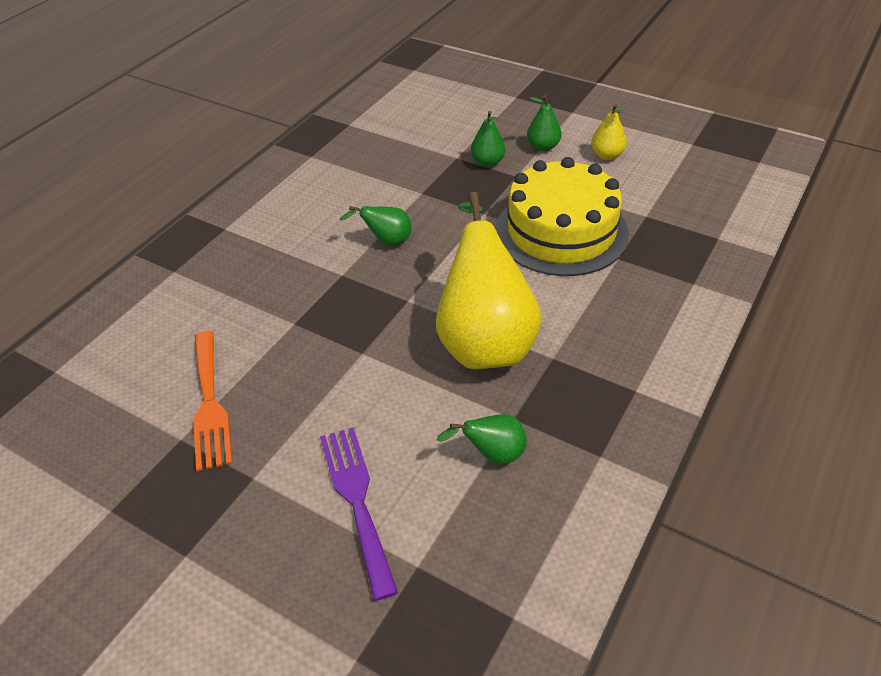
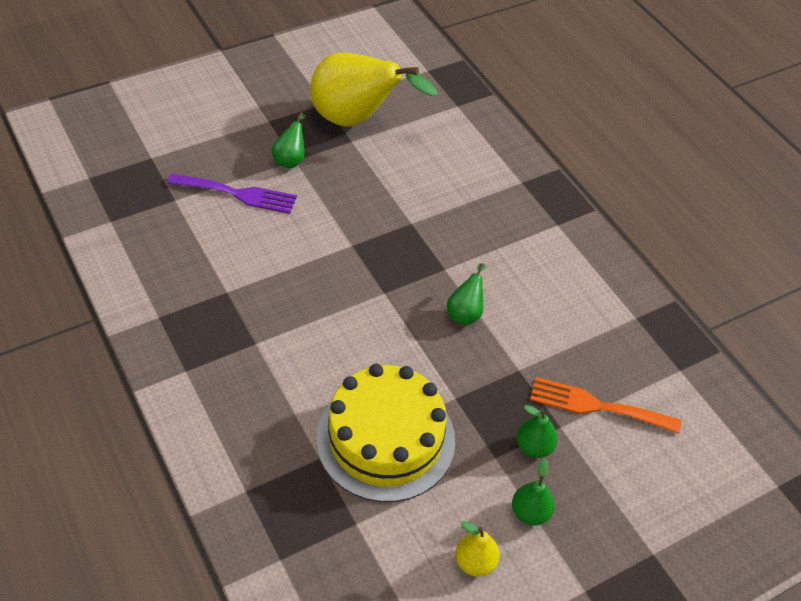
camera: 115 degrees right, 5 degrees up
orange fork [193,331,233,471] -> orange fork moved to [530,377,681,434]
yellow pear [436,192,542,369] -> yellow pear moved to [310,53,438,127]
green pear [437,414,527,465] -> green pear moved to [272,112,306,168]

